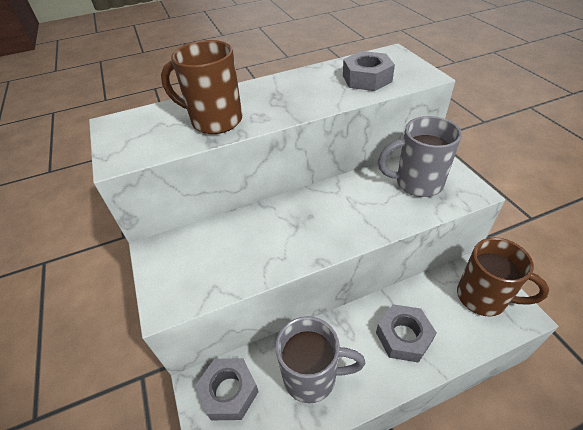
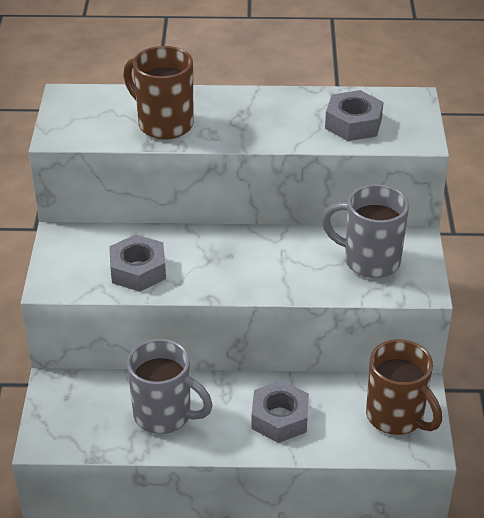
camera: 20 degrees right, 5 degrees down
grey nut [195,358,259,420] -> grey nut moved to [109,234,166,292]

